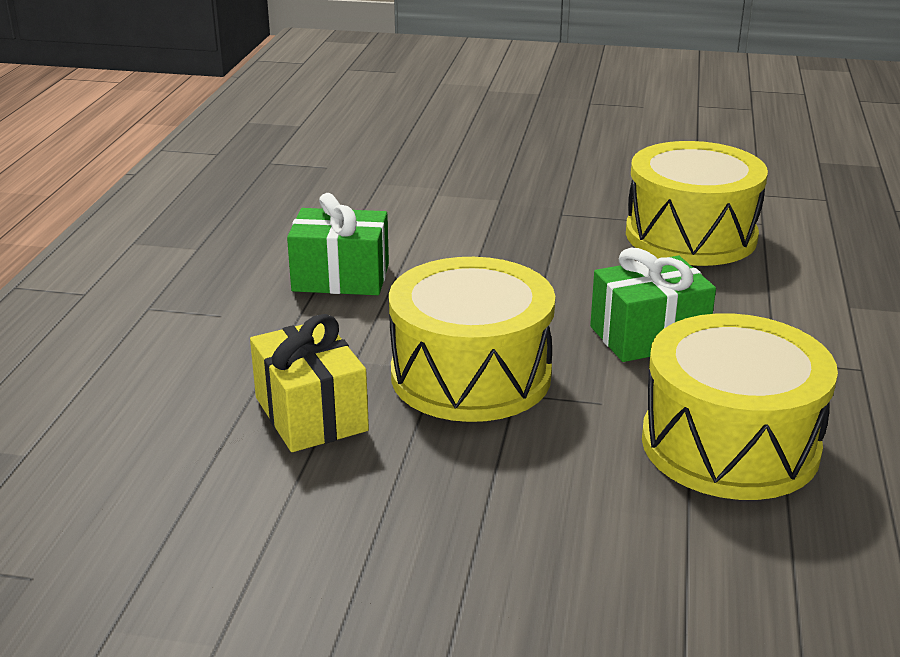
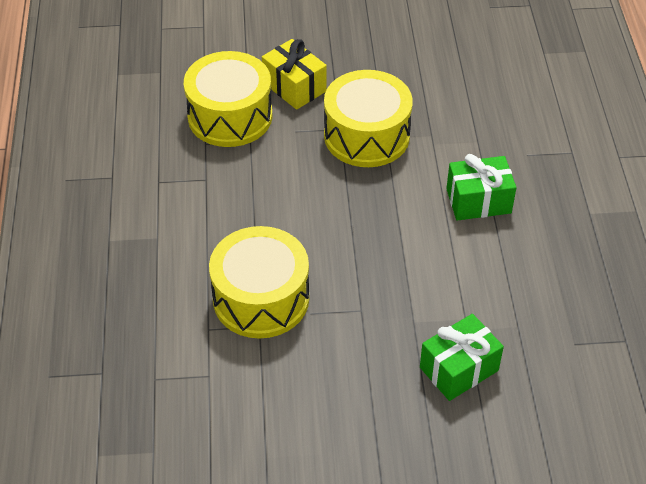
camera: 165 degrees right, 20 degrees up
yellow gift [250,314,369,452] -> yellow gift moved to [262,39,327,110]
green gift [590,248,716,362] -> green gift moved to [420,314,504,401]

